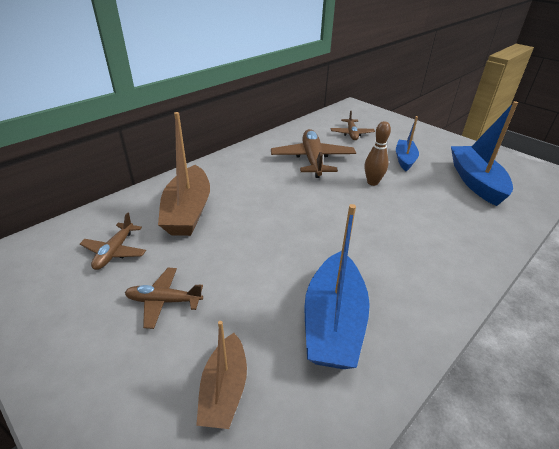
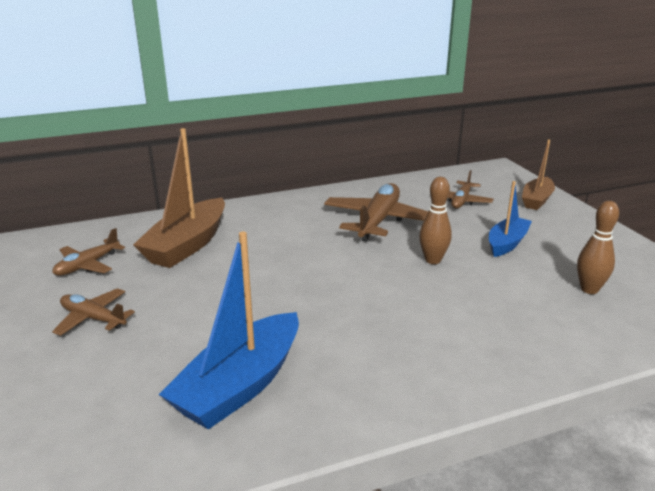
camera: 25 degrees right, 10 degrees down
brown boat [196,321,247,429] -> brown boat moved to [522,139,555,210]
blue boat [451,101,518,206] -> brown bowling pin [577,201,619,294]

